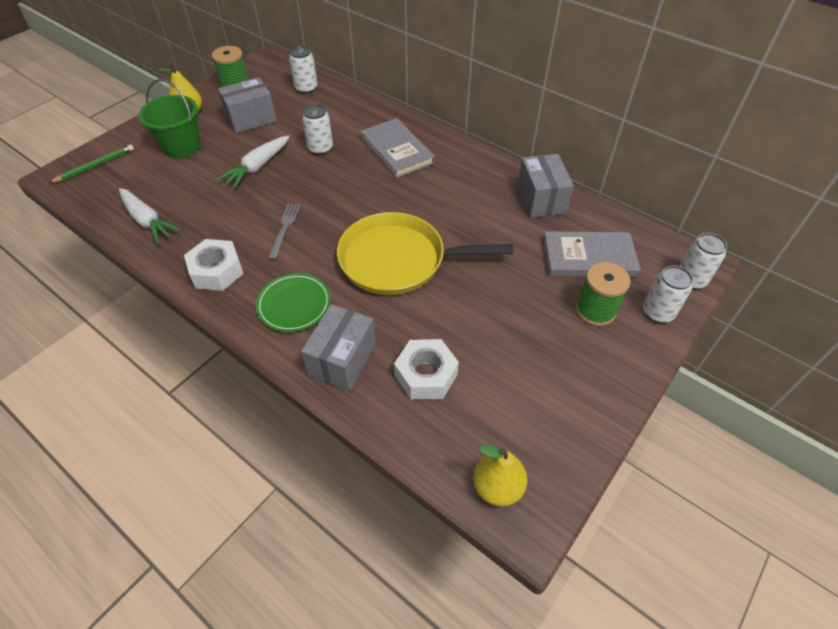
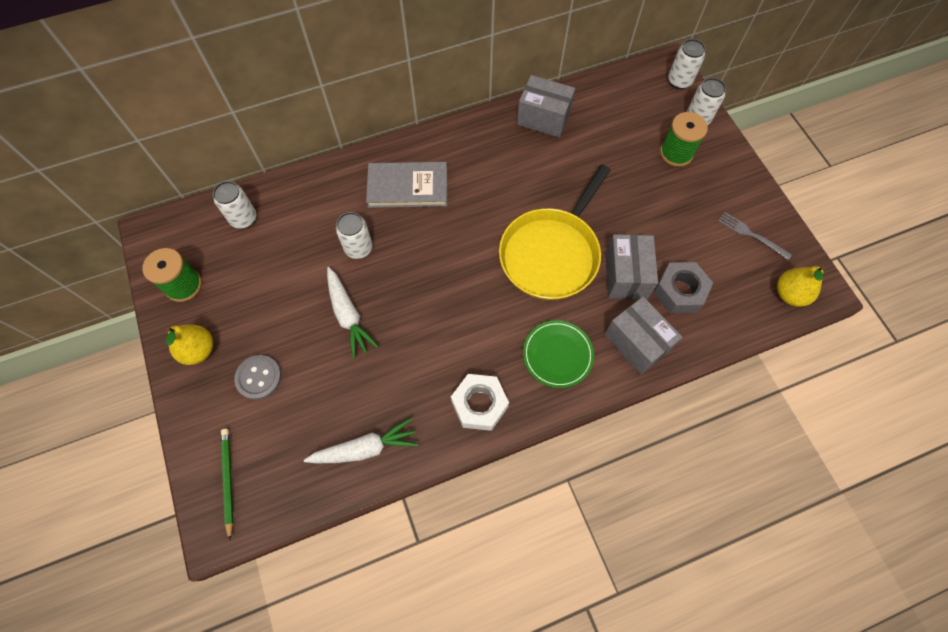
camera: 60 degrees left, 15 degrees up
green bucket [138,79,200,158] -> grey button [234,355,282,400]
grey box [218,77,277,133] -> grey box moved to [605,234,658,299]
grey fork [268,203,301,259] -> grey fork moved to [718,212,792,260]
white nut [394,339,459,400] -> grey nut [654,262,713,313]
grey book [543,231,641,277] -> none

